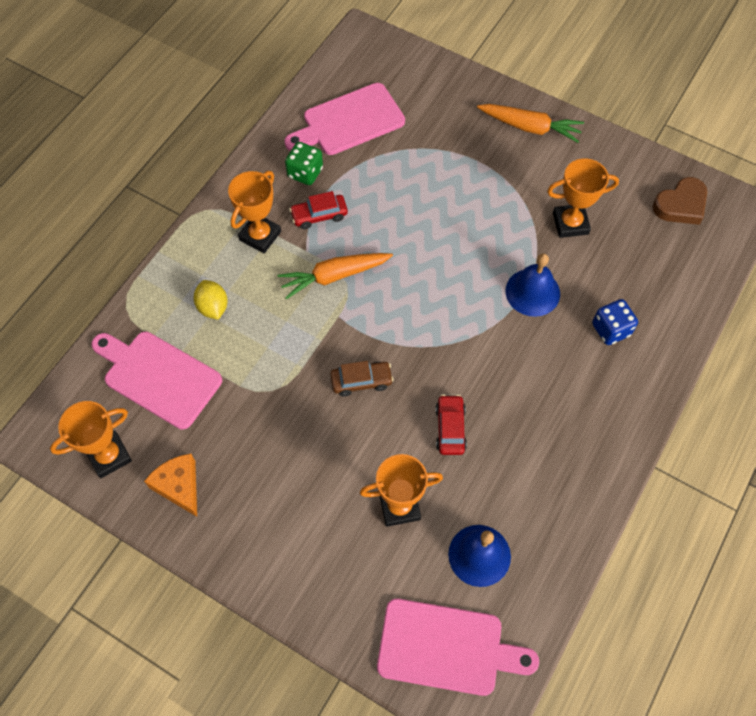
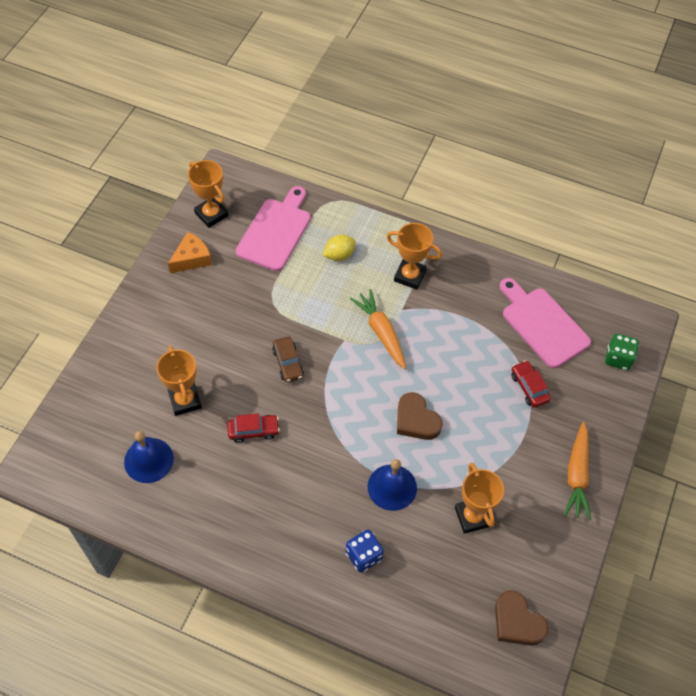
camera: 80 degrees right, 5 degrees down
green dice [285,142,323,185] -> green dice moved to [605,334,639,370]
red car [289,191,348,229] -> red car moved to [511,360,551,408]
pink cutting board [377,598,539,696] -> none
none -> brown heart [397,392,443,440]

